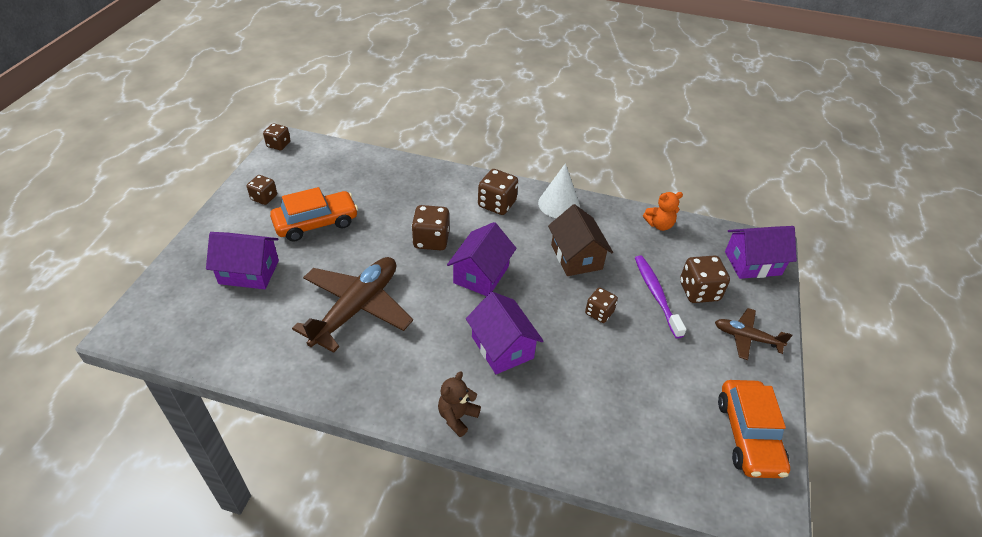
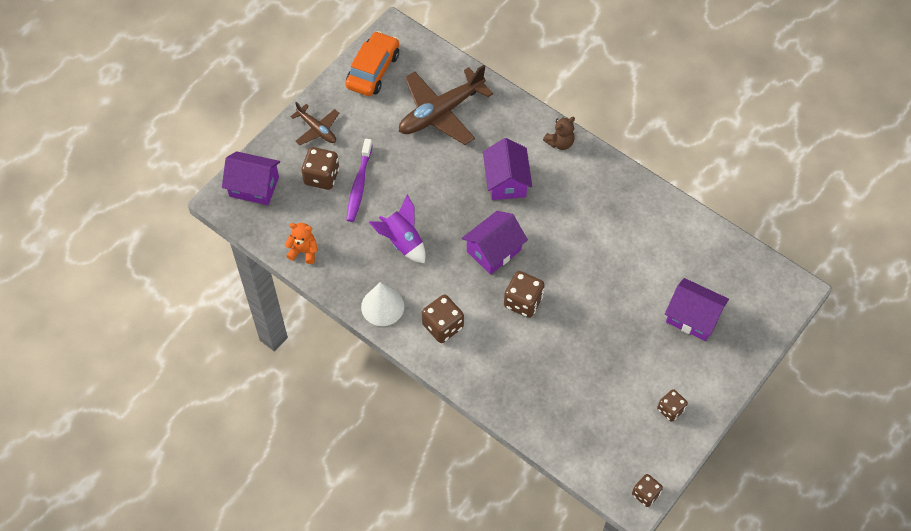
camera: 155 degrees left, 15 degrees up
orange car [270,187,358,242] -> none
brown plane [292,257,413,353] -> brown plane moved to [399,65,493,145]
brown house [548,204,613,276] -> purple rocket [369,194,426,263]
brown dice [585,287,618,323] -> none

